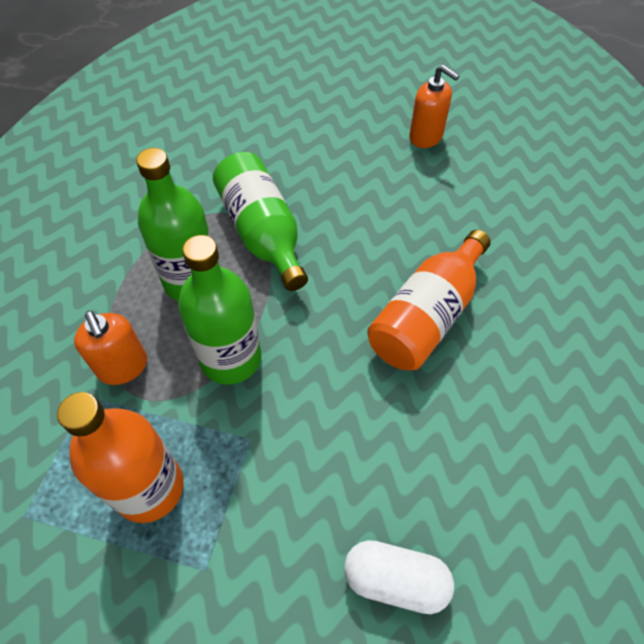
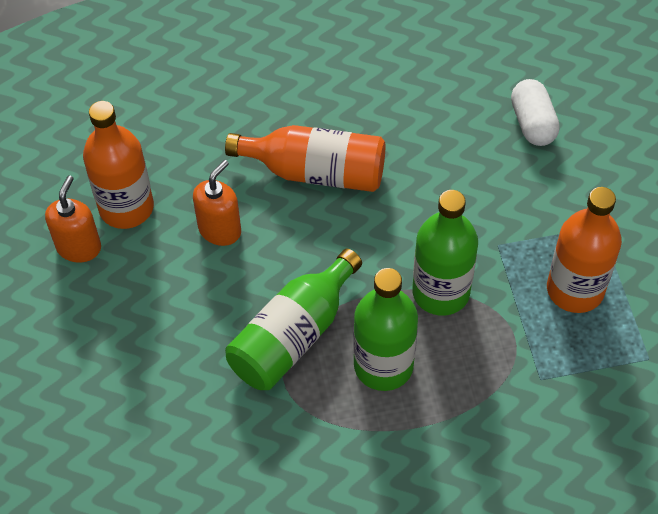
camera: 115 degrees left, 0 degrees up
orange soap dispenser [74,311,147,385] -> orange soap dispenser moved to [193,160,241,246]
none -> orange bottle [83,101,154,229]

